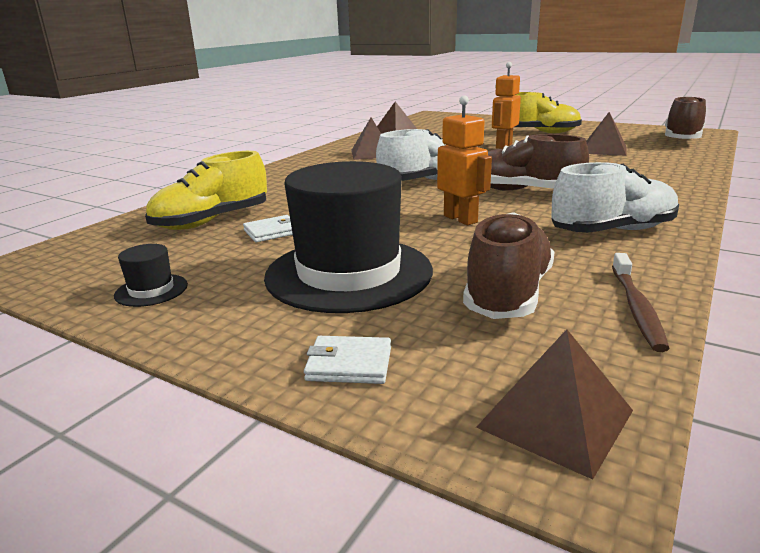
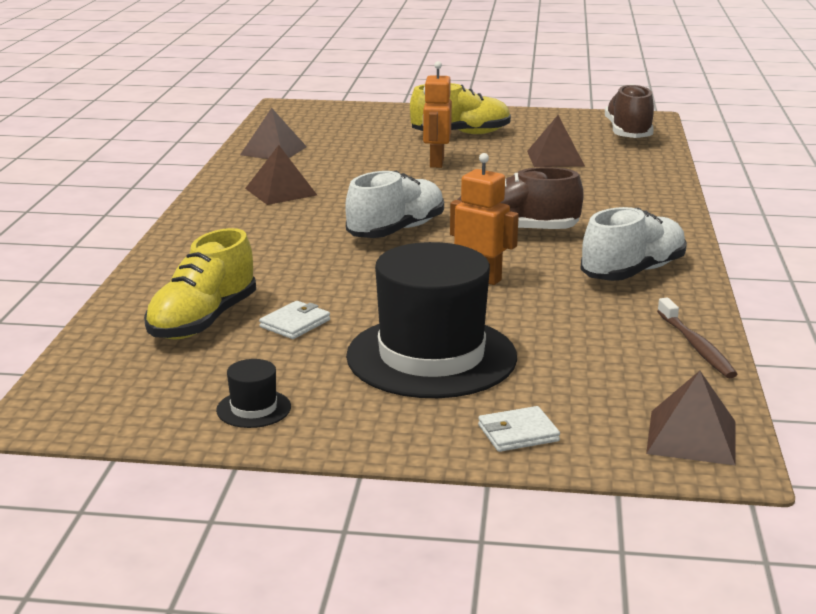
camera: 25 degrees left, 0 degrees up
brown shoe [463,212,555,319] -> none

